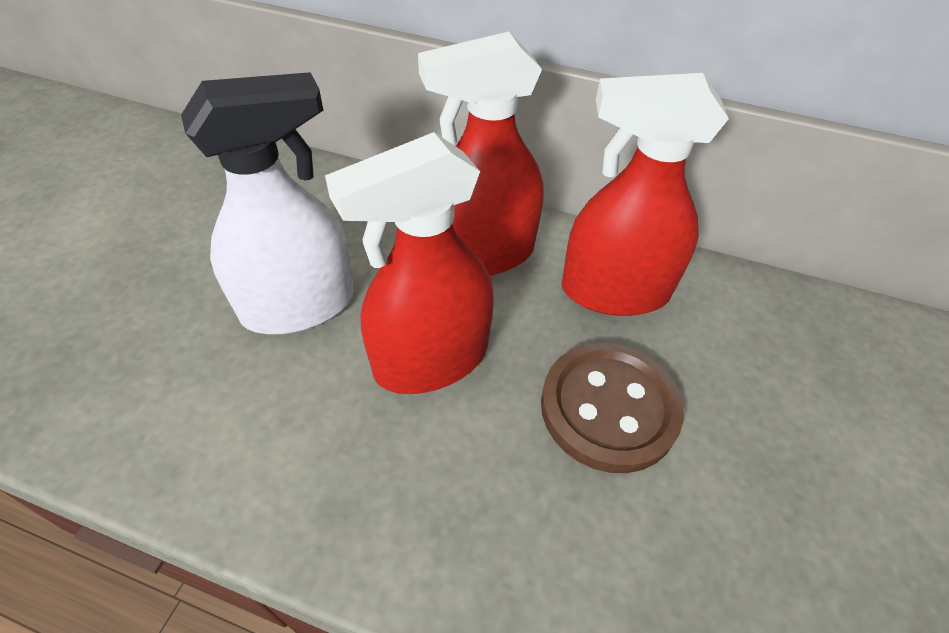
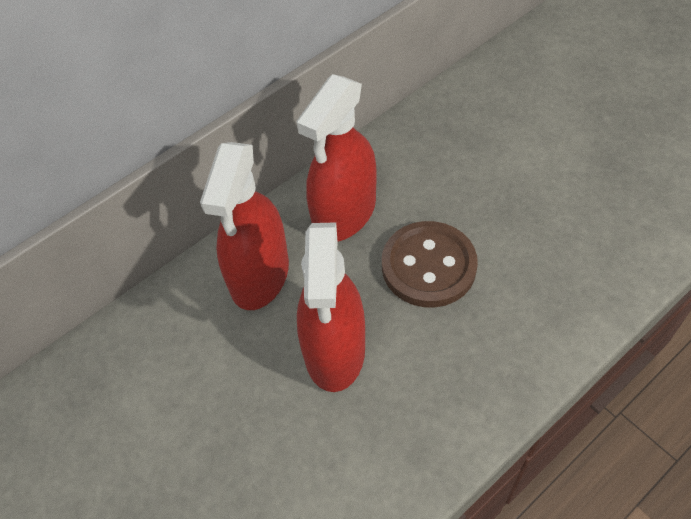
camera: 55 degrees left, 5 degrees up
white spray bottle [181,72,354,334] -> none

